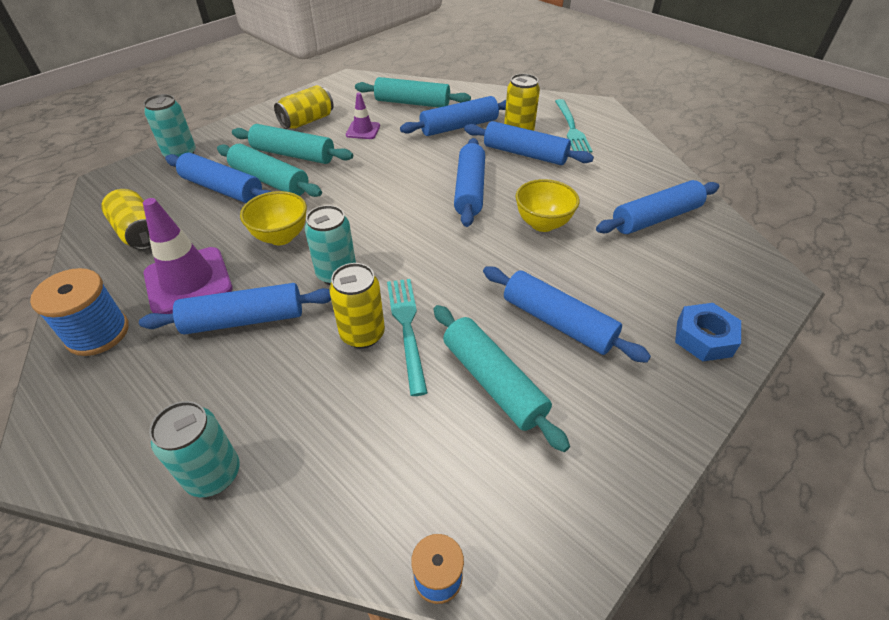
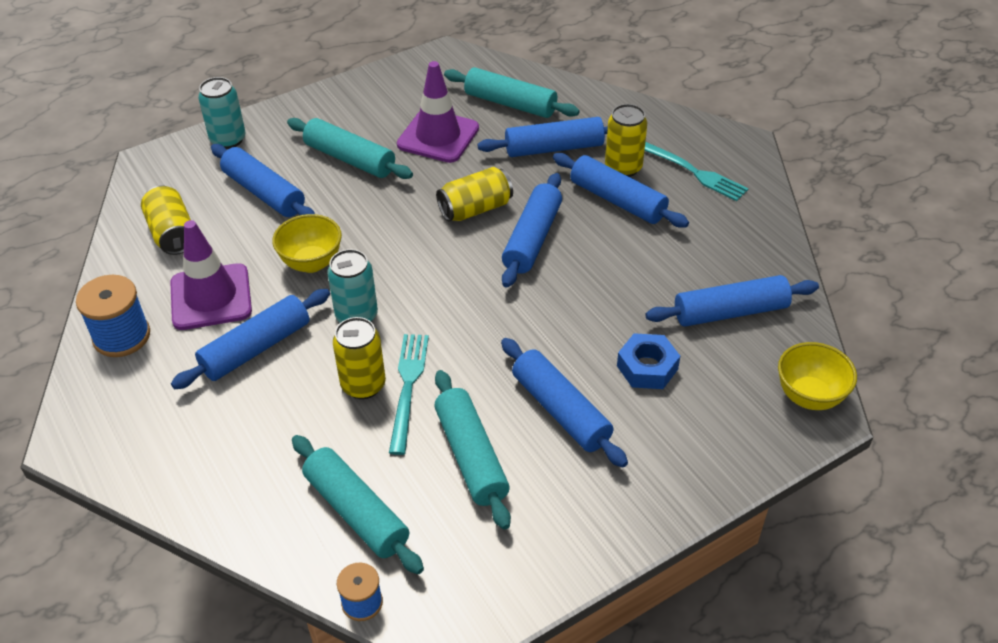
camera: 15 degrees right, 0 degrees up
blue rolling pin [139,283,331,334] -> blue rolling pin turned 45 degrees counterclockwise [171,289,330,389]
turquoise can [149,401,239,497] -> none
turquoise rolling pin [217,144,322,197] -> turquoise rolling pin moved to [292,435,424,574]
yellow can [274,85,334,129] -> yellow can moved to [436,167,513,222]
purple traffic cone [346,93,380,139] -> purple traffic cone [397,61,479,163], size x1.85
yellow bowl [515,179,580,232] -> yellow bowl moved to [778,342,857,410]
turquoise fork [555,99,592,153] -> turquoise fork turned 60 degrees counterclockwise [644,142,749,201]
blue nut [675,303,741,361] -> blue nut moved to [617,333,680,389]

